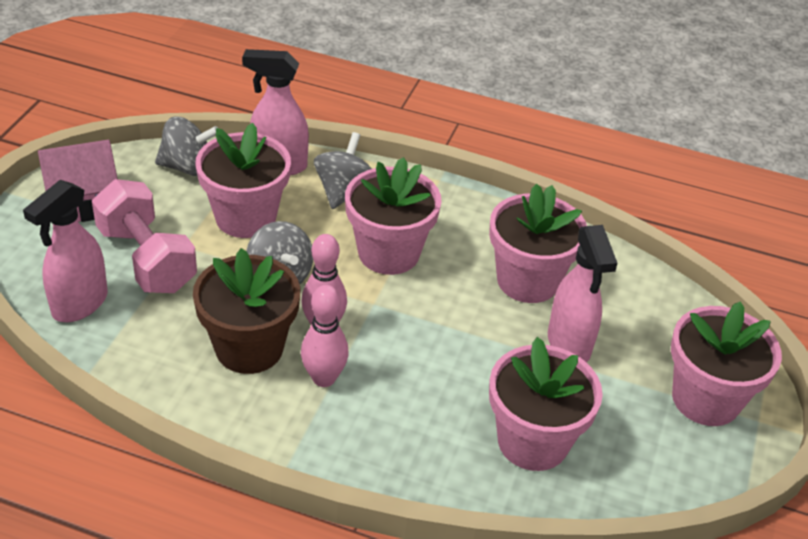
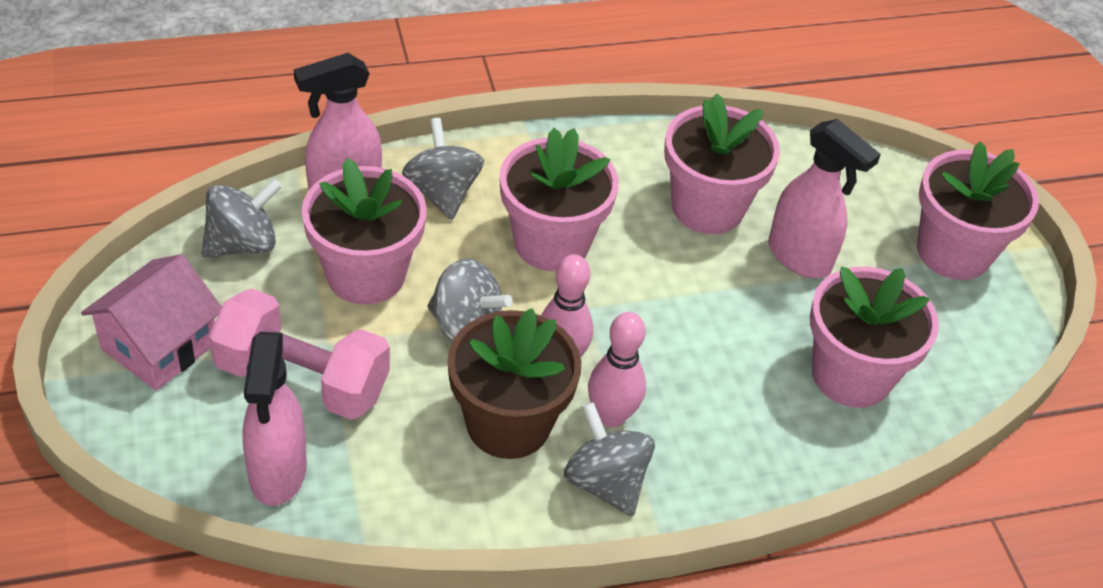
camera: 35 degrees left, 5 degrees up
none -> grey spinning top [564,402,655,517]

